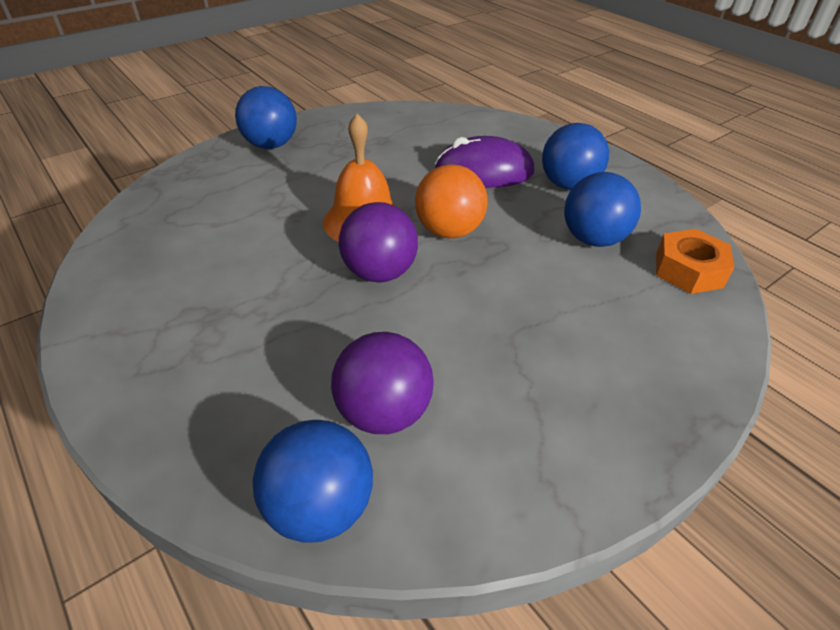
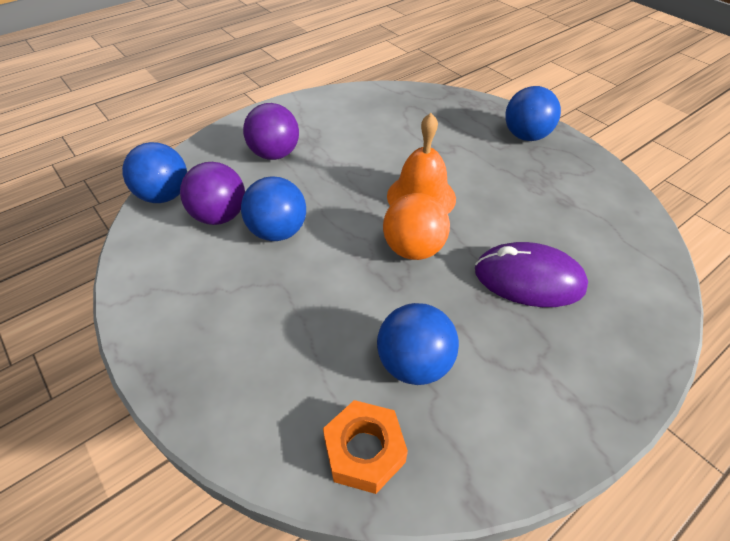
camera: 90 degrees right, 5 degrees up
purple ball [339,202,418,282] -> purple ball moved to [243,103,299,160]
purple mouse [435,136,534,188] -> purple mouse turned 75 degrees counterclockwise [475,242,588,307]
blue ball [542,123,609,190] -> blue ball moved to [241,176,306,241]

